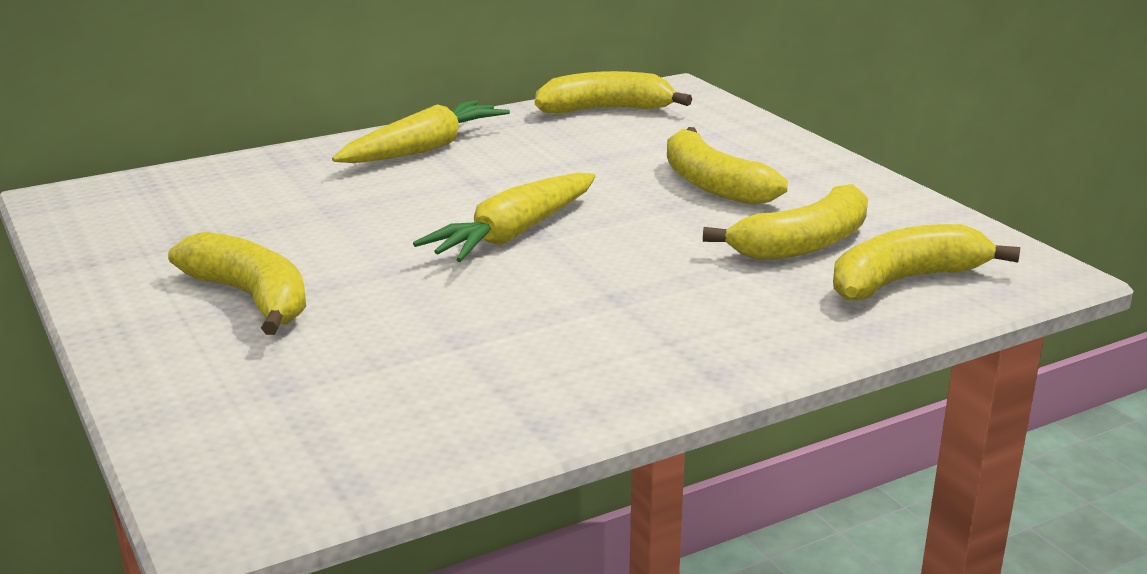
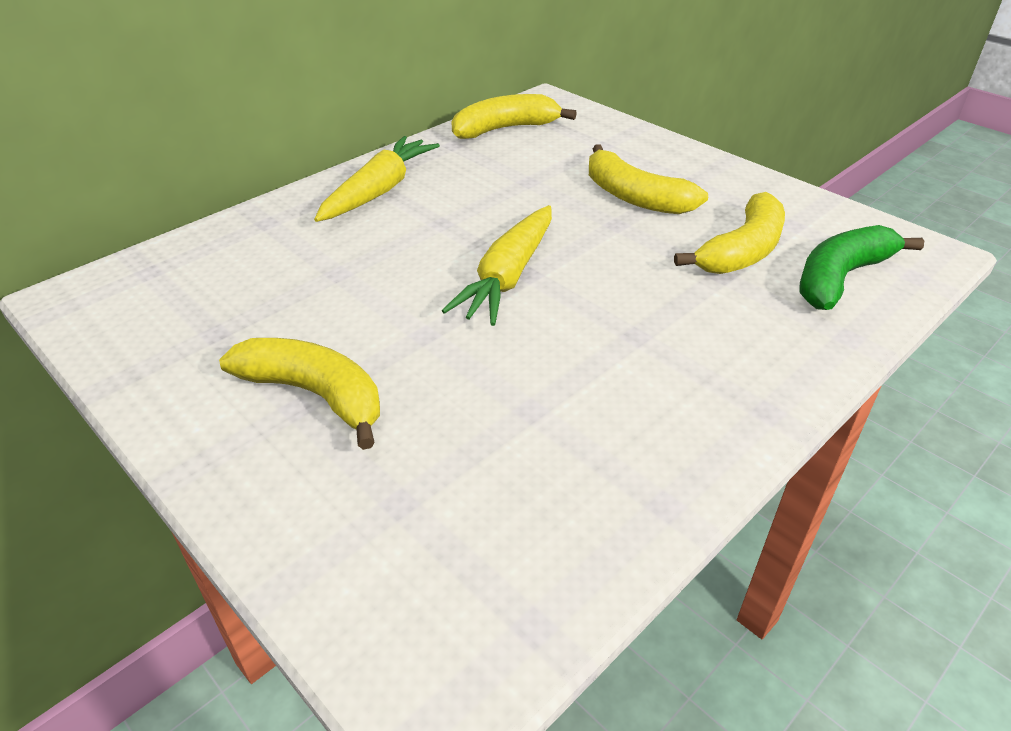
camera: 15 degrees left, 15 degrees up
yellow banana [833,224,1020,301] -> green banana [800,225,924,310]

